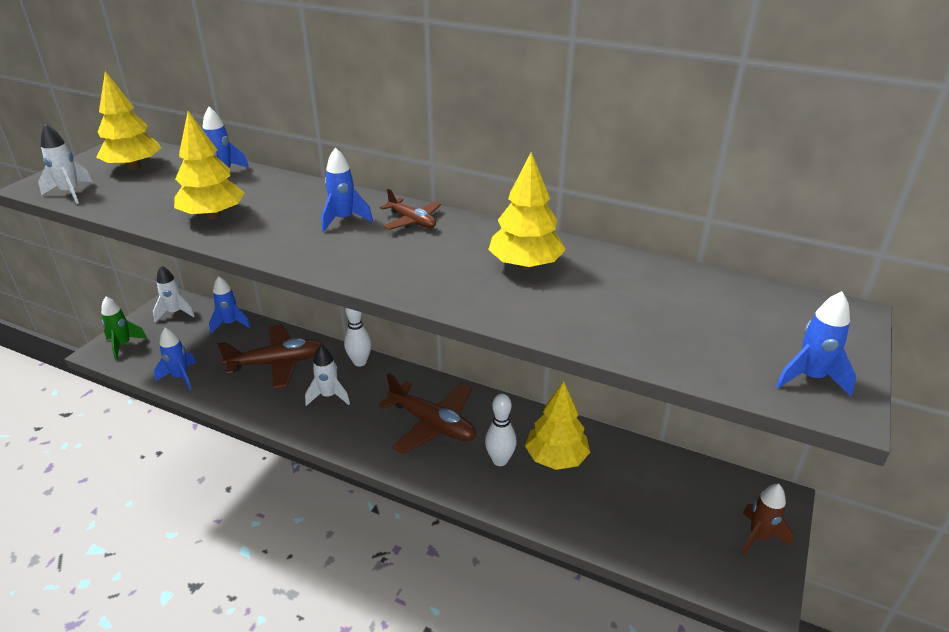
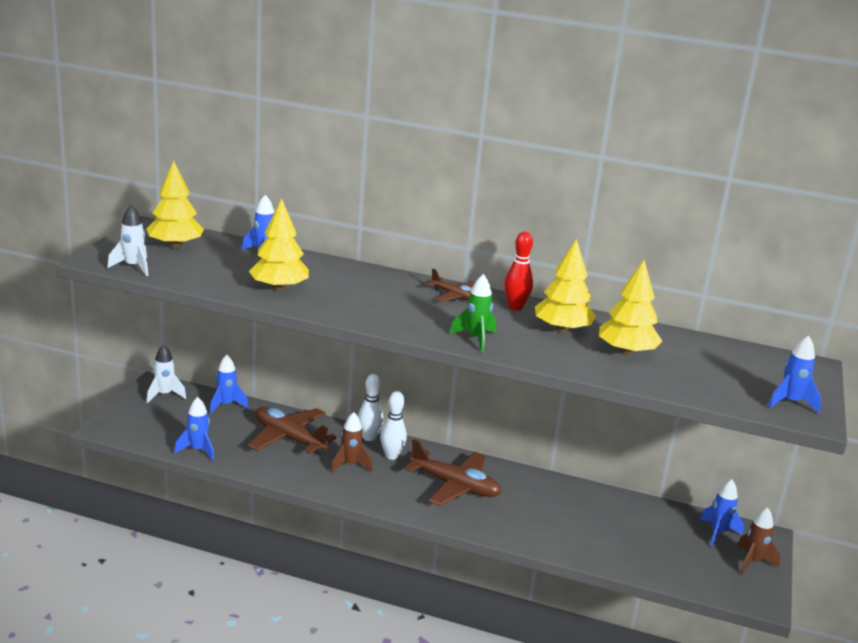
camera: 10 degrees left, 10 degrees down
green rocket [101,297,147,360] -> green rocket moved to [450,274,496,352]
brown plane [218,324,324,389] -> brown plane turned 120 degrees counterclockwise [248,407,337,455]
white rocket [305,346,350,406] -> brown rocket [331,412,373,473]
blue rocket [321,147,373,232] -> blue rocket moved to [700,479,744,546]
white bowling pin [485,394,517,466] -> white bowling pin moved to [380,391,407,460]
yellow tree [525,382,590,470] -> yellow tree moved to [599,260,662,356]
none -> red bowling pin [504,232,533,311]

